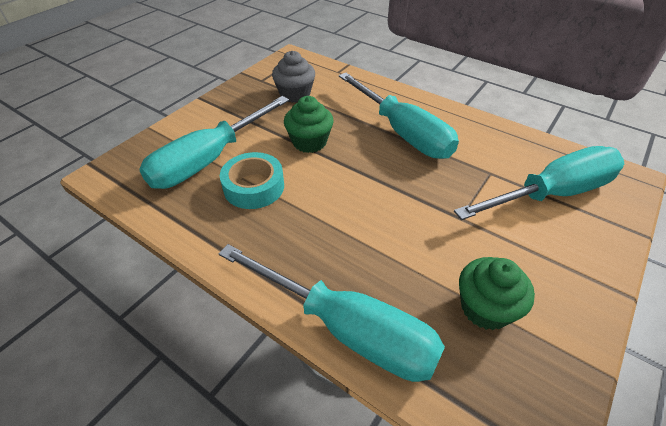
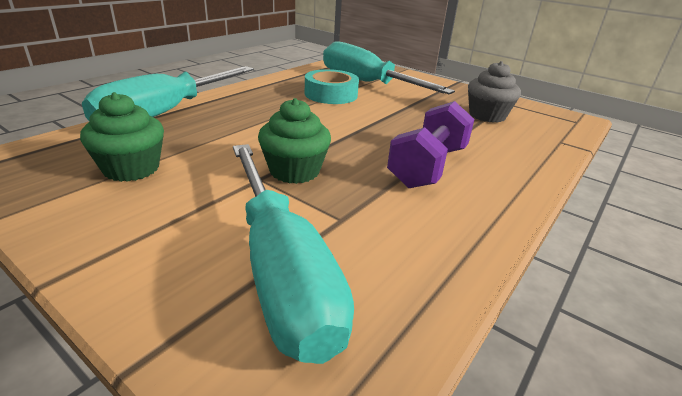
camera: 90 degrees right, 15 degrees down
green cupcake [284,96,334,153] -> green cupcake moved to [258,98,331,184]
turquoise screwdriver [339,73,459,159] -> purple dumbbell [387,101,475,188]

